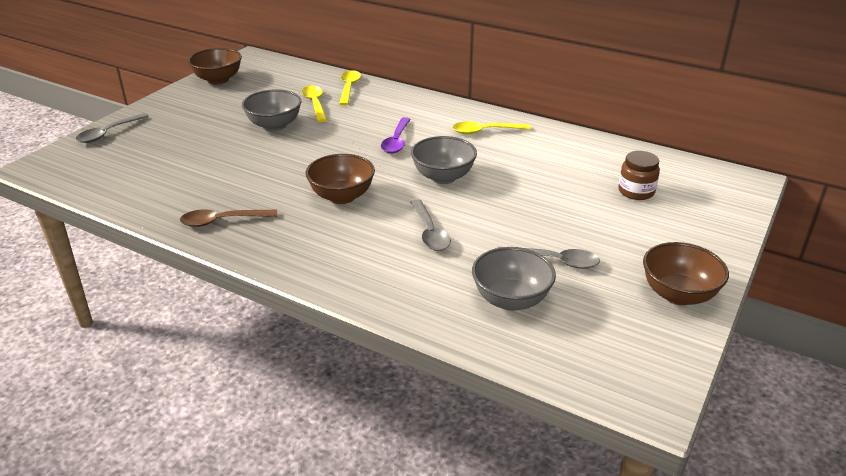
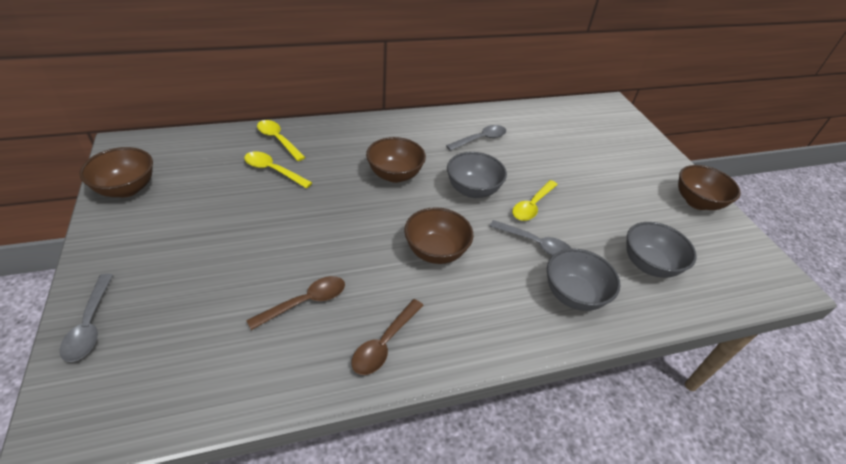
camera: 50 degrees left, 10 degrees up
grey bowl [242,89,302,131] -> grey bowl moved to [547,248,621,311]
purple spoon [381,117,411,153] -> brown bowl [366,137,426,183]
yellow spoon [452,121,531,134] -> yellow spoon moved to [512,180,558,221]
grey spoon [498,247,600,269] -> grey spoon moved to [446,125,506,151]
brown jar [618,151,660,200] -> none
none -> brown spoon [246,276,345,330]

